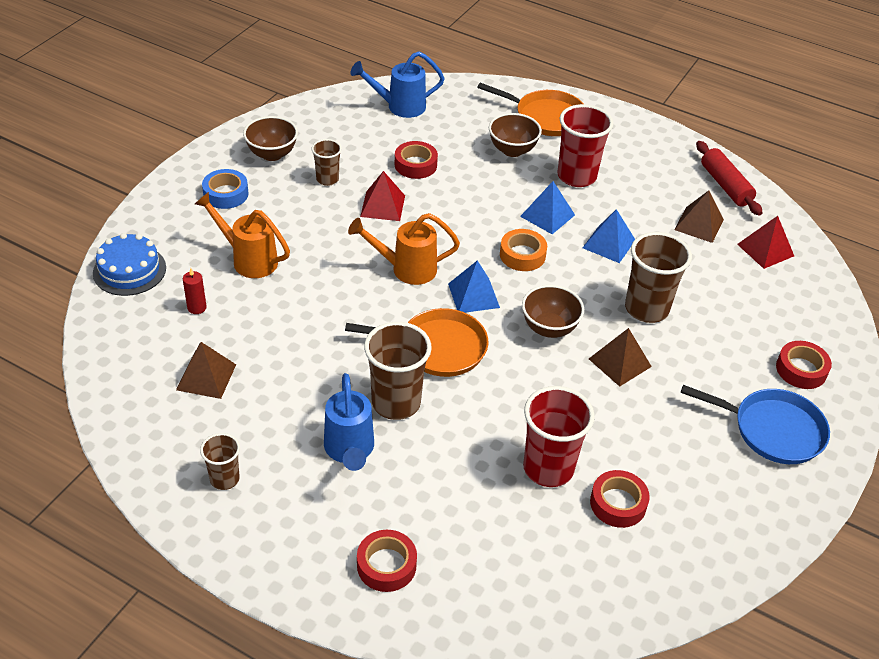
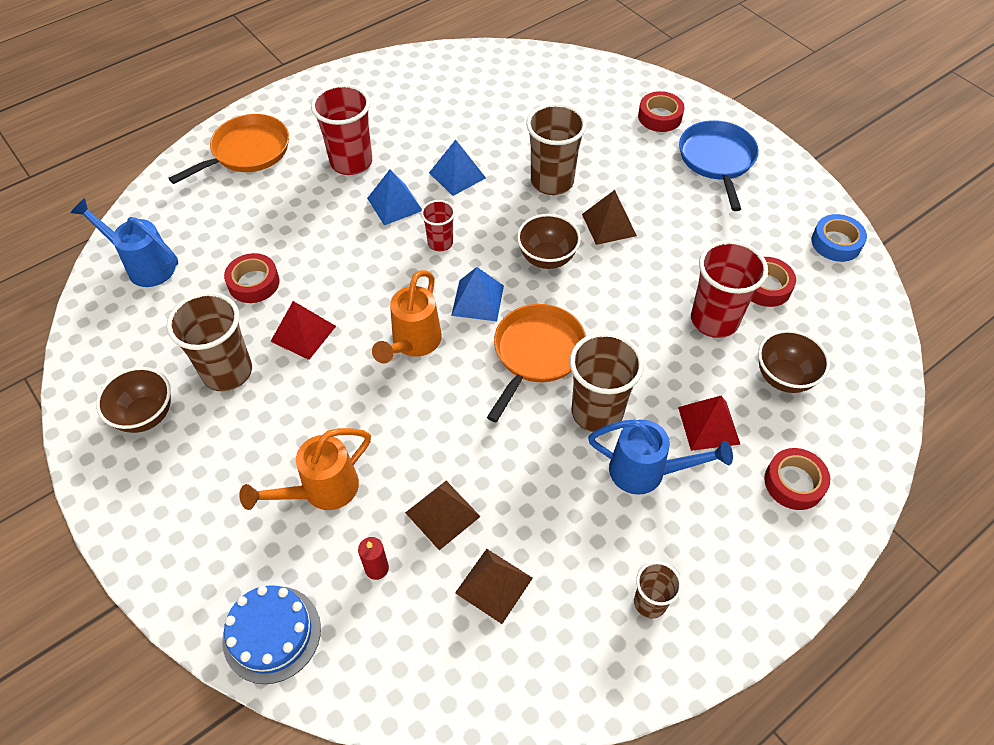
camera: 65 degrees left, 10 degrees up
blue tape [202,169,249,209] -> blue tape moved to [812,214,867,262]
brown cup [312,139,342,186] -> brown cup [167,292,252,391], size x1.79
blue watering can [350,51,445,118] -> blue watering can turned 105 degrees clockwise [71,198,178,287]
brown bowl [489,113,542,157] -> brown bowl moved to [758,330,830,393]
orange tape [500,229,547,271] -> red cup [421,200,455,251]
brown pyramid [674,190,724,243] -> brown pyramid moved to [405,481,481,550]
blue pan [681,385,830,464] -> blue pan turned 45 degrees counterclockwise [679,120,759,211]
red rolling pin [696,141,763,216] -> none
red pyramid [737,216,794,269] -> red pyramid moved to [678,396,741,451]

